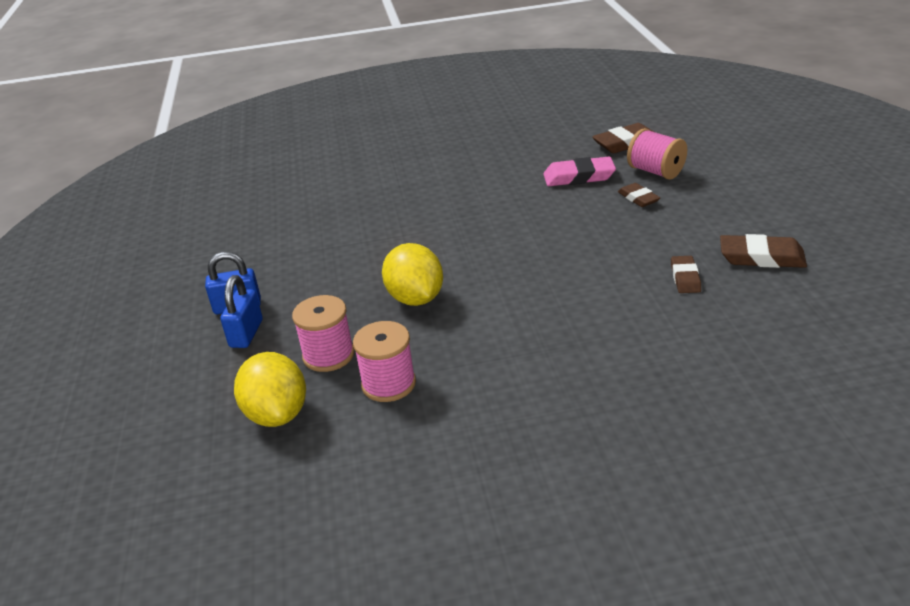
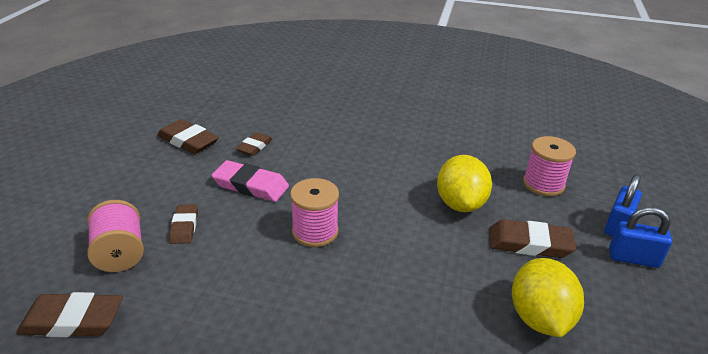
camera: 160 degrees left, 0 degrees up
yellow lemon [234,352,306,427] -> yellow lemon moved to [512,258,584,337]
pink spool [353,321,416,402] -> pink spool moved to [290,178,339,247]
pink eraser [543,157,616,186] -> pink eraser moved to [212,160,289,202]
none -> brown eraser [489,219,576,258]

